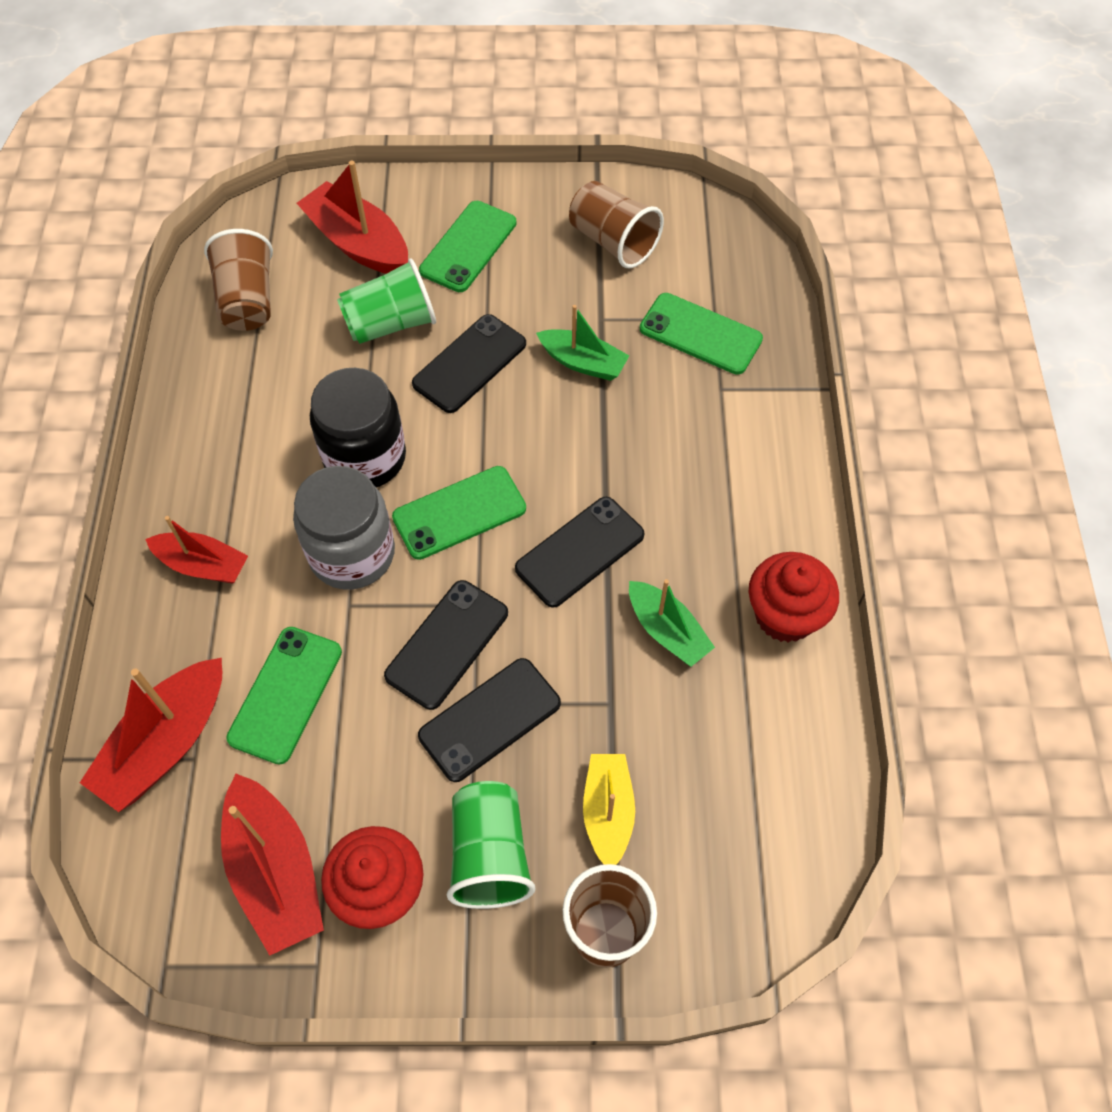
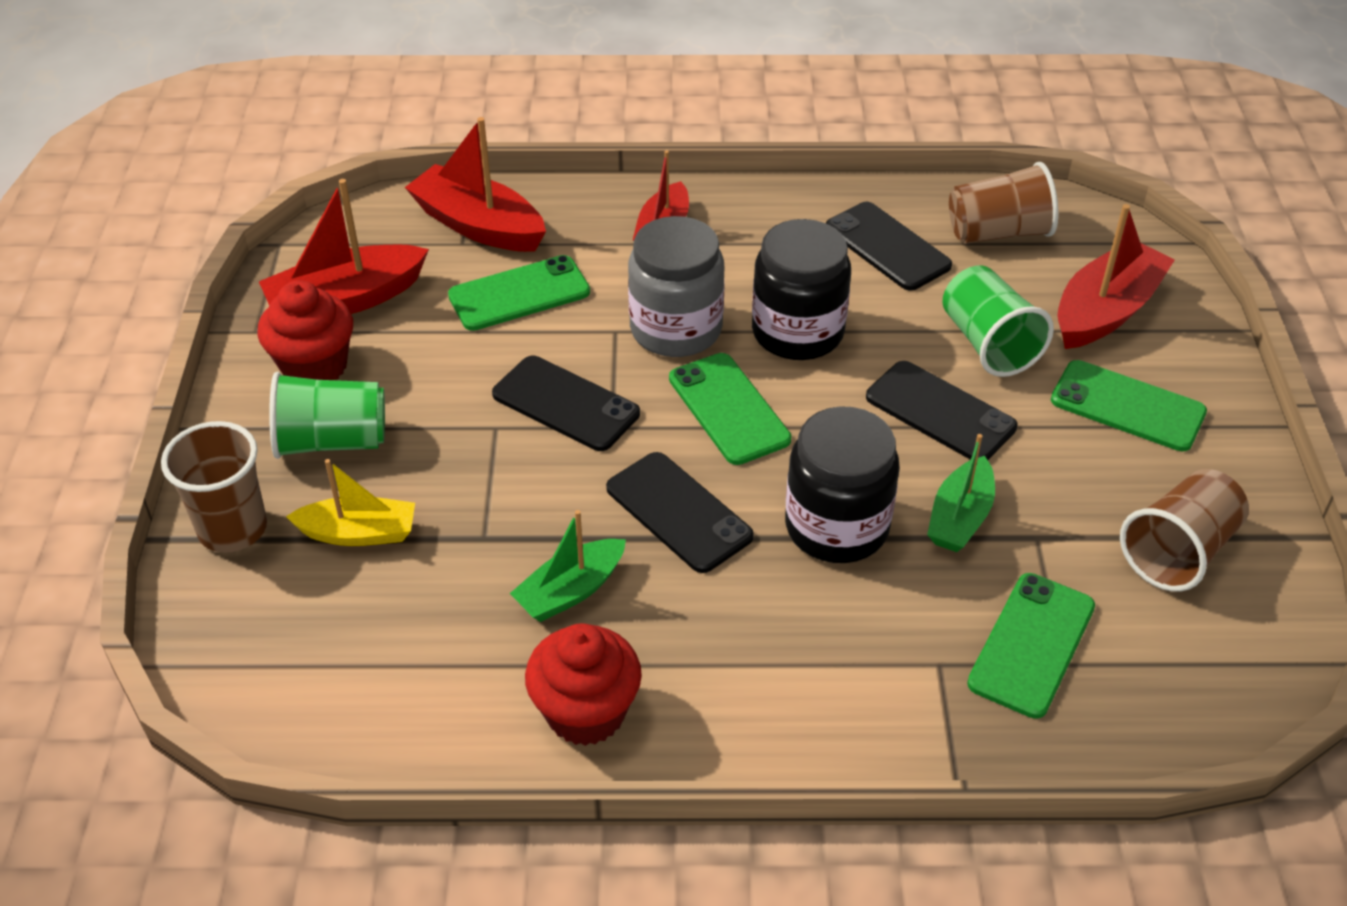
camera: 90 degrees right, 15 degrees down
green phone [226,627,342,765] -> green phone turned 45 degrees counterclockwise [448,255,590,331]
black phone [418,658,561,782] -> black phone moved to [826,202,952,291]
none -> black jar [785,406,900,563]

